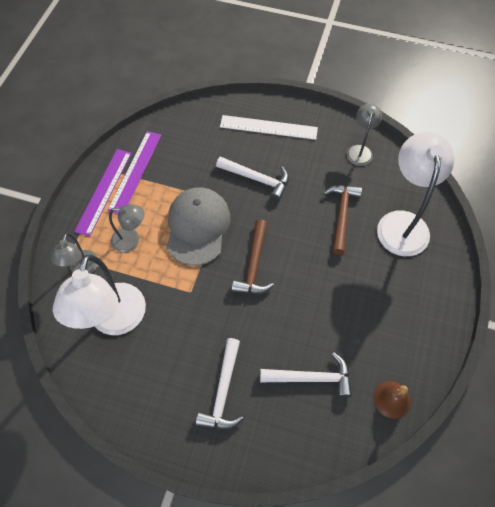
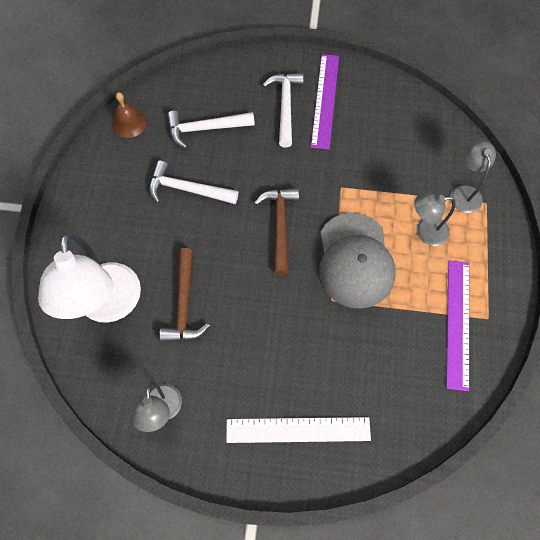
camera: 170 degrees right, 5 degrees up
white lamp [53,255,146,335] -> none
purple ruler [74,149,132,237] -> purple ruler moved to [311,54,339,150]
white hammer [216,156,289,201] -> white hammer moved to [149,160,238,204]

